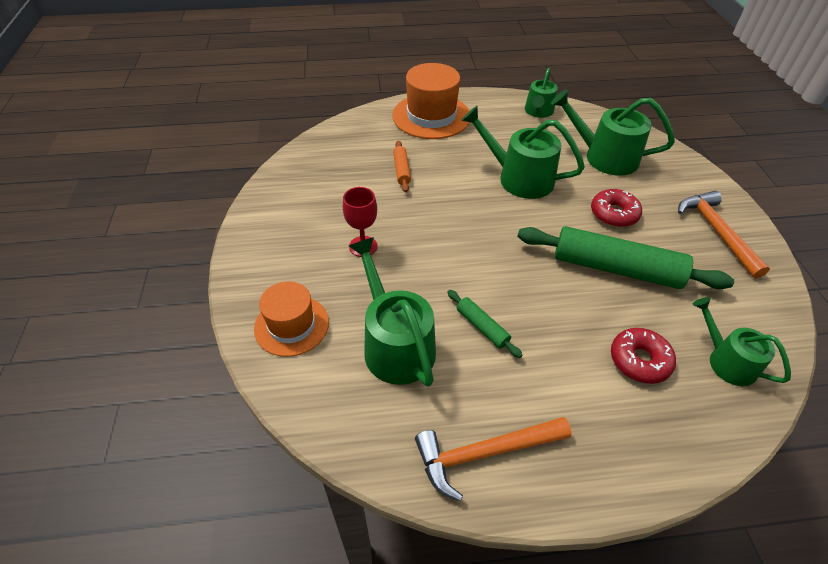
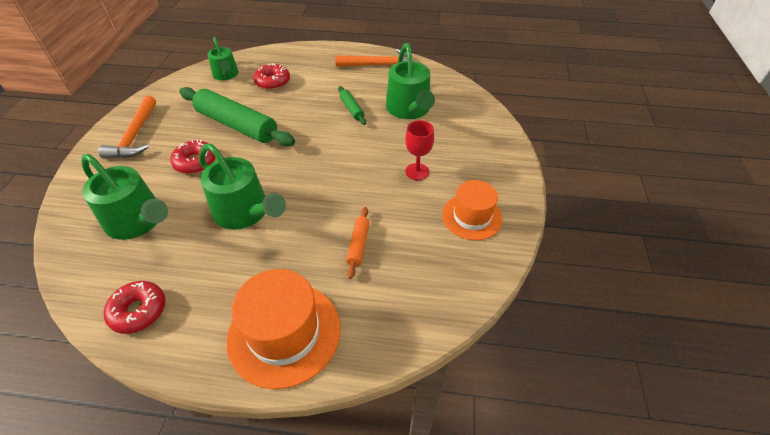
camera: 165 degrees left, 0 degrees up
orange hat [254,281,329,357] -> orange hat moved to [442,180,503,240]
green watering can [525,68,558,118] -> red donut [104,281,165,334]

